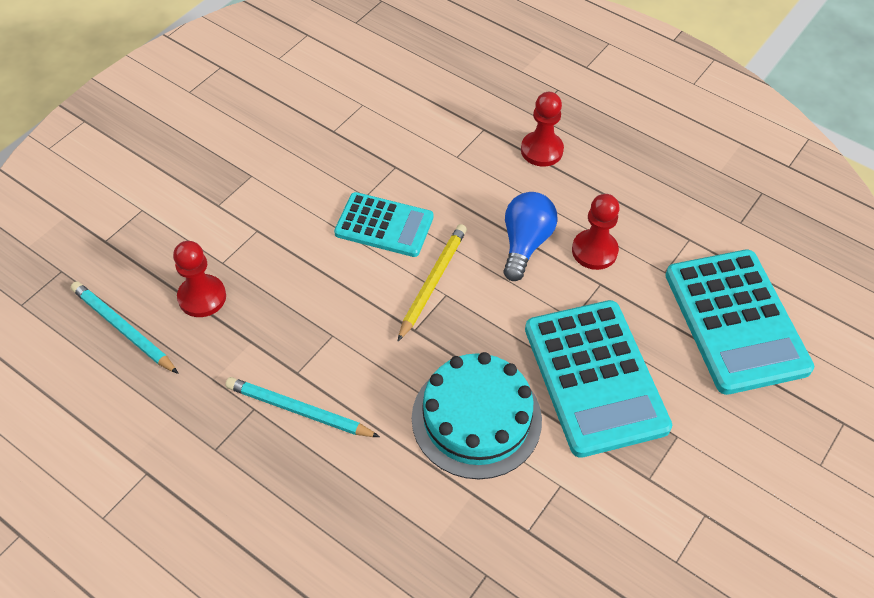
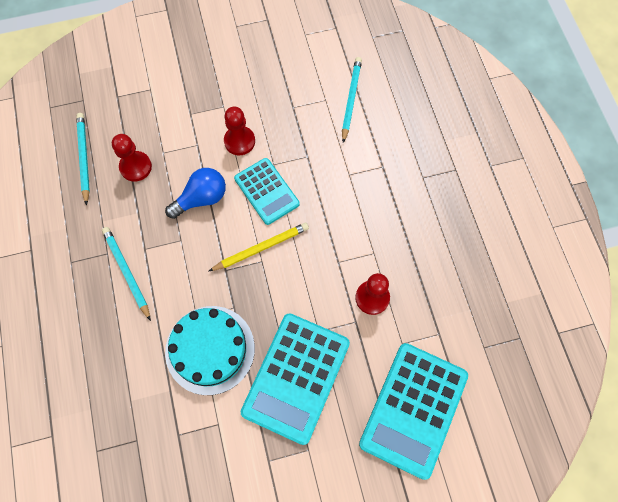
camera: 40 degrees right, 15 degrees up
blue light bulb [503,192,558,281] -> blue light bulb moved to [165,168,226,219]
red pawn [521,92,564,167] -> red pawn moved to [224,107,255,155]
none -> turquoise pencil [342,57,362,143]

